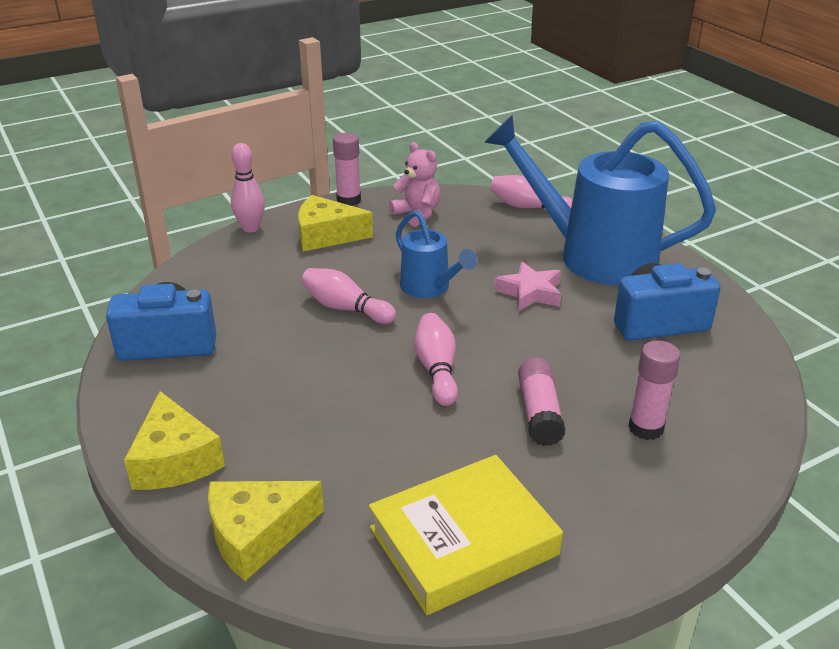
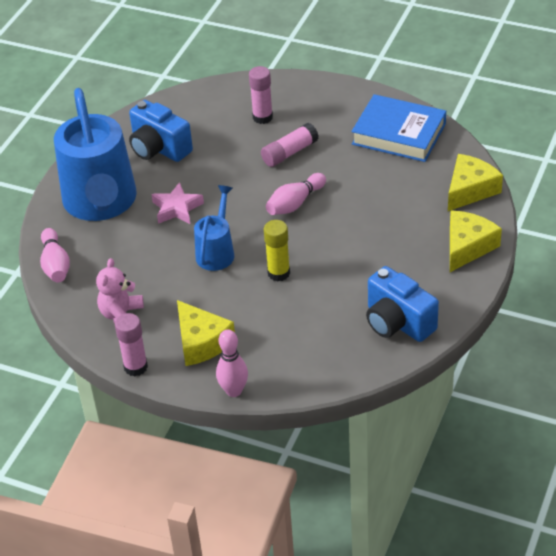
camera: 125 degrees left, 10 degrees up
yellow cheese [208,481,324,581] -> yellow cheese turned 75 degrees counterclockwise [448,154,503,211]
pink bowling pin [301,268,396,324] -> yellow glue stick [264,220,290,281]
yellow book [369,455,563,615] -> blue book [351,94,446,162]

